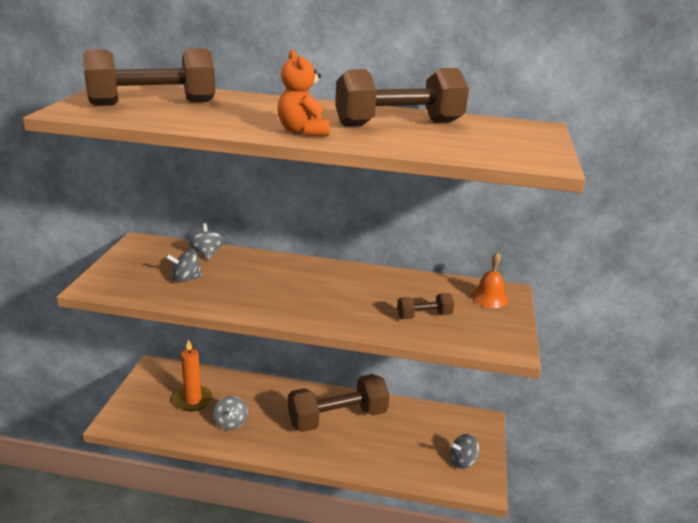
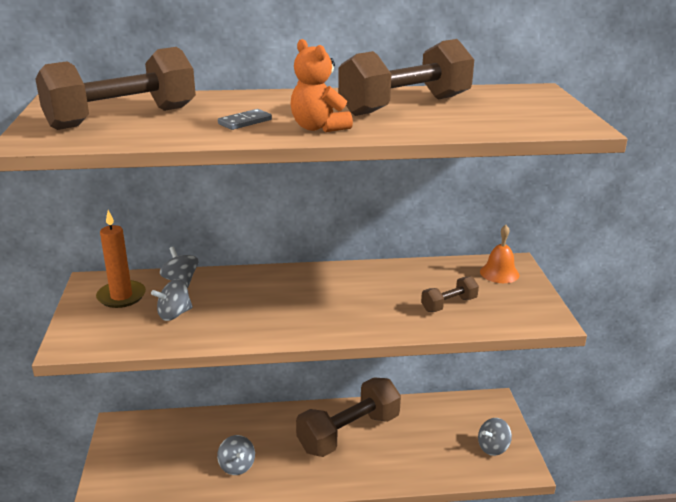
camera: 15 degrees left, 0 degrees up
orange candle [174,339,212,411] -> orange candle moved to [96,210,146,308]
none -> grey domino [218,109,272,130]

